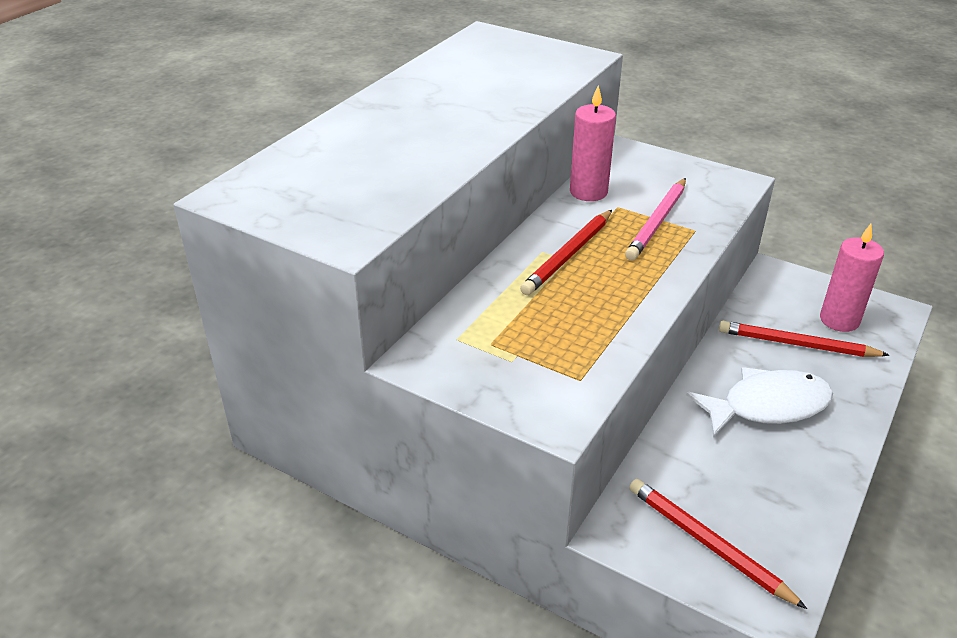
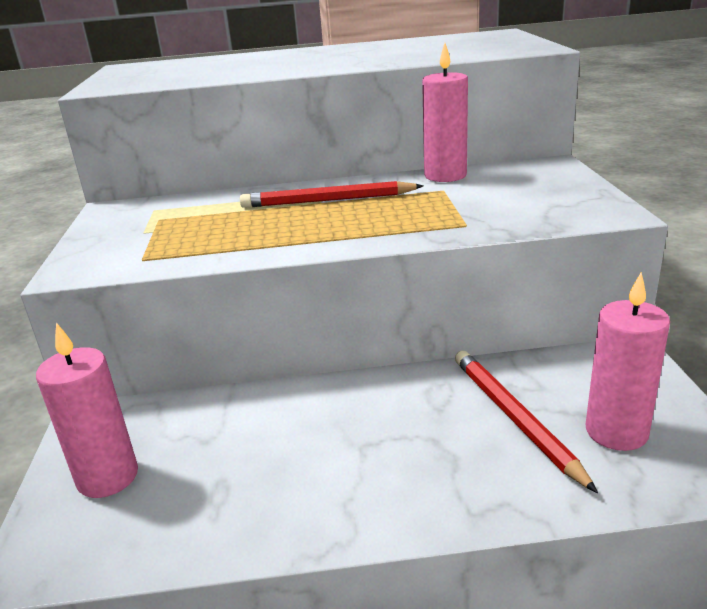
camera: 55 degrees right, 10 degrees down
pink pencil [625,178,686,261] -> none
red pencil [629,479,807,609] -> pink candle [36,323,138,498]
white fish [686,367,833,437] -> none

